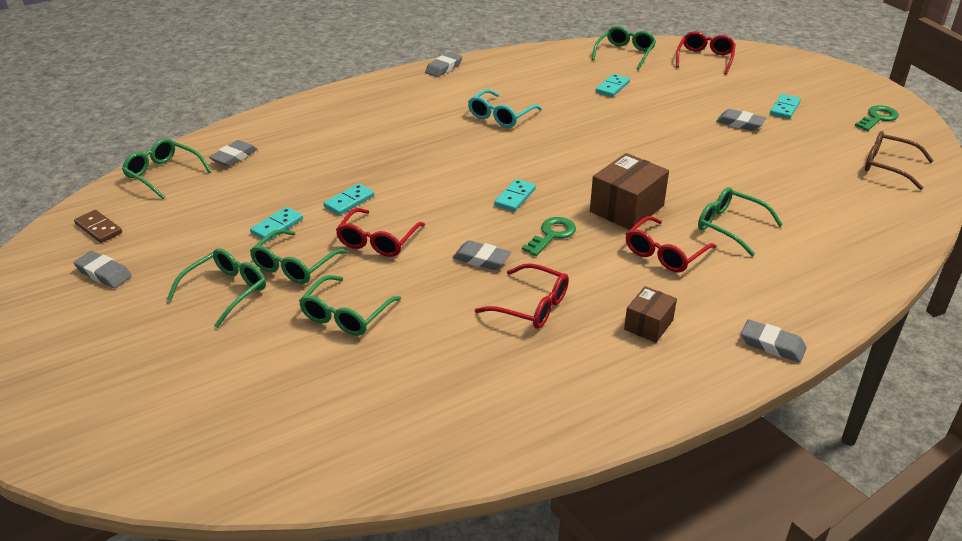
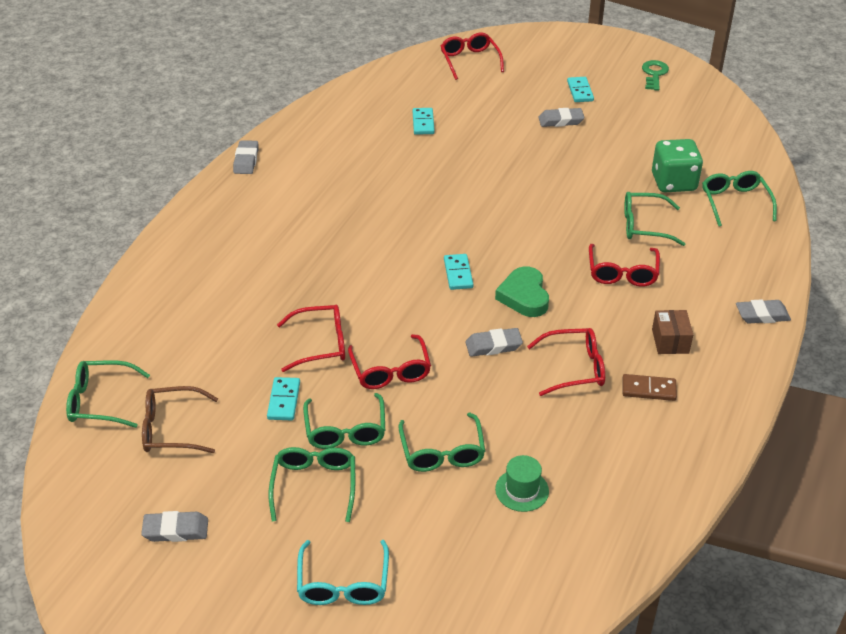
camera: 35 degrees left, 5 degrees up
brown domino [74,210,122,243] -> brown domino moved to [623,374,677,401]
grey eraser [209,140,258,167] -> none
turquoise domino [323,183,374,215] -> red glasses [277,305,345,372]
turquoise glasses [468,89,542,128] -> turquoise glasses moved to [297,540,389,605]
green key [522,217,576,256] -> green heart [495,266,549,317]
brown box [590,153,669,230] -> none
green glasses [592,26,656,70] -> green glasses moved to [702,171,777,226]
brown glasses [865,131,934,190] -> brown glasses moved to [142,386,218,453]
none -> green hat [495,455,549,512]
none -> green dice [652,139,703,192]

